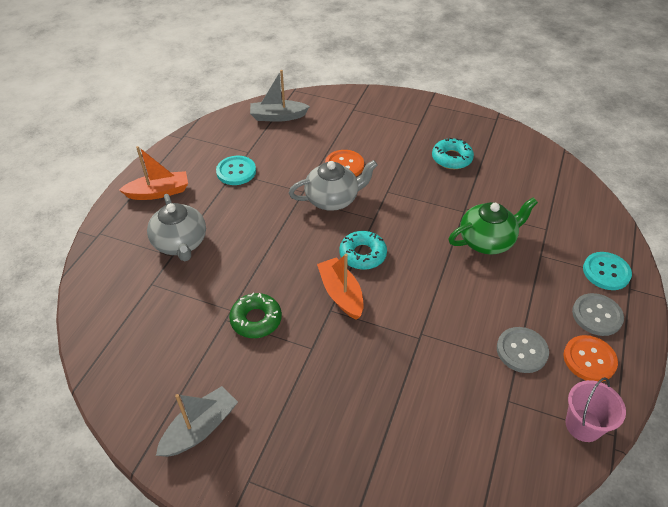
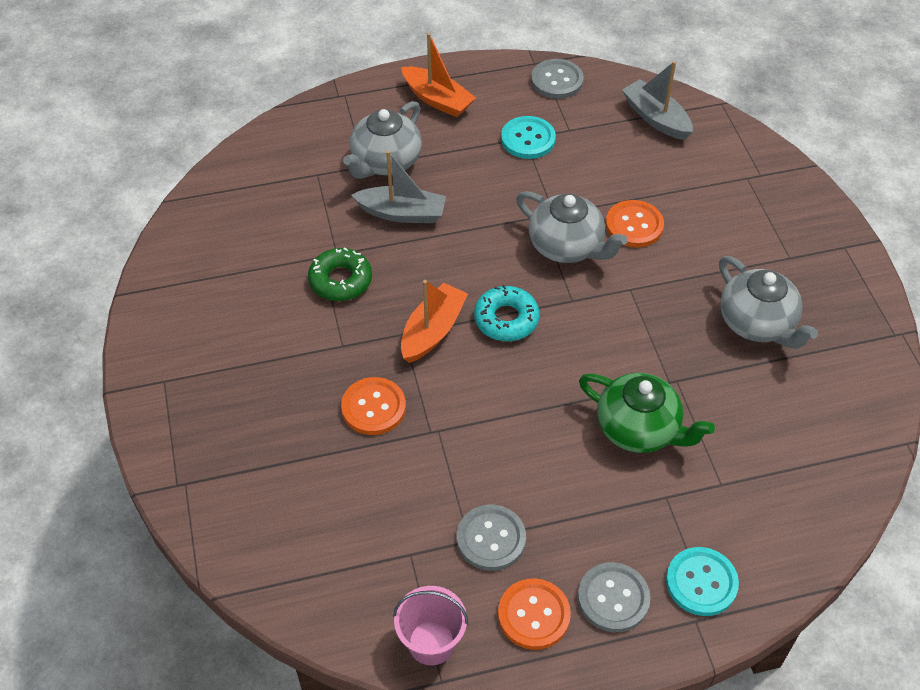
camera: 55 degrees right, 5 degrees up
grey boat [156,386,238,457] -> grey boat moved to [351,150,446,223]
turquoise donut [432,138,474,169] -> grey teapot [719,256,818,349]
none -> orange button [341,377,406,435]
none -> grey button [531,59,584,99]

